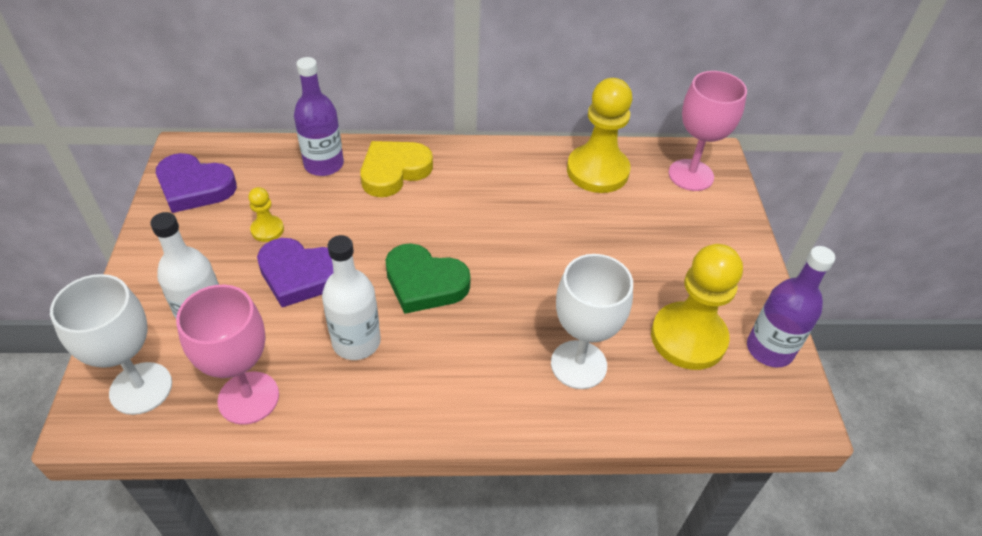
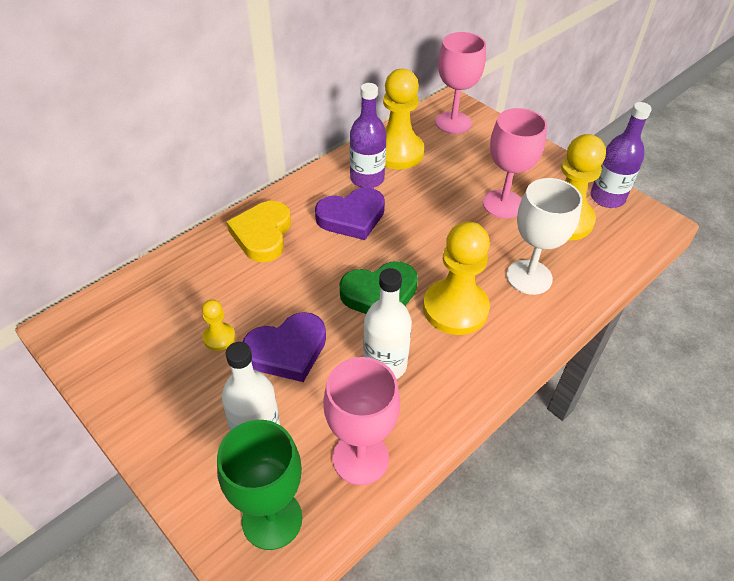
camera: 40 degrees left, 0 degrees up
white goblet [50,274,172,415] -> green goblet [217,420,302,550]
purple heart [156,153,237,213] -> purple heart moved to [315,187,385,240]
purple bottle [294,57,344,176] -> purple bottle moved to [350,83,387,188]
none -> yellow pawn [423,221,490,335]
none -> pink goblet [483,108,547,219]

